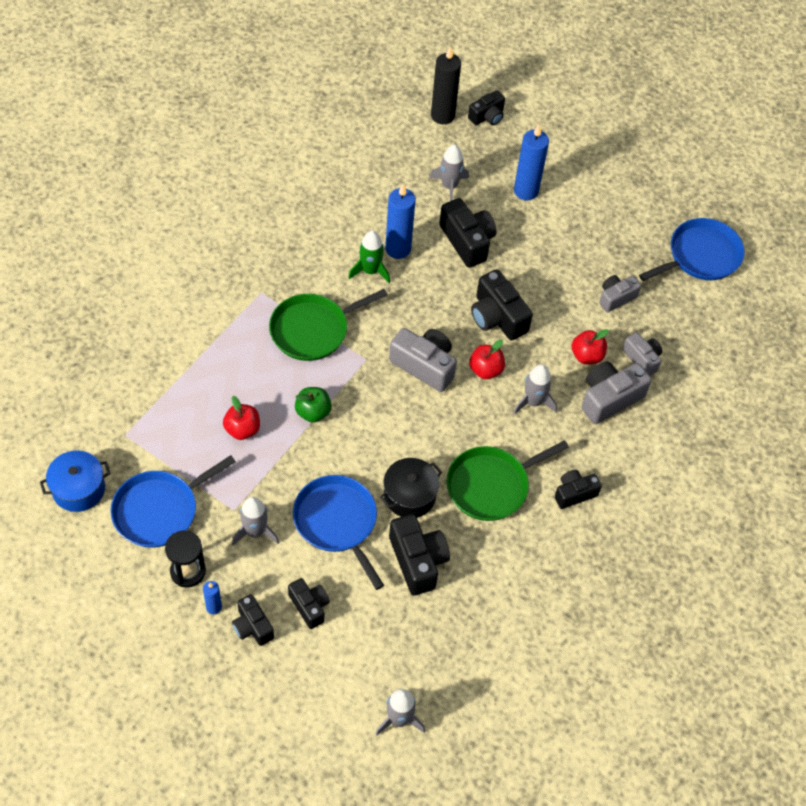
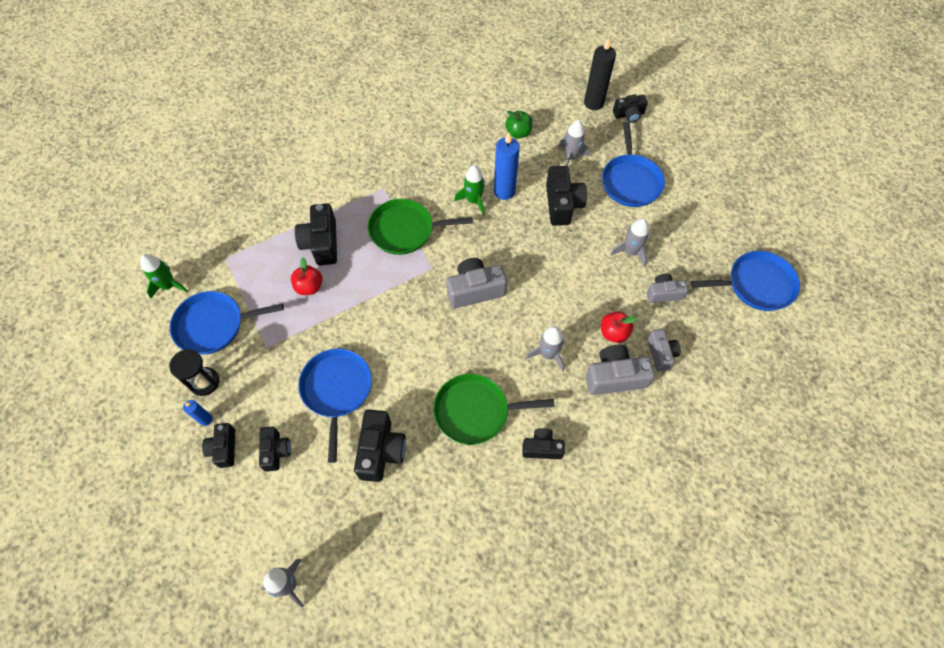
camera: 30 degrees right, 5 degrees up
blue pot [40,450,111,512] -> green rocket [140,254,188,298]
grey rocket [232,497,279,545] -> grey rocket moved to [610,219,649,266]
green apple [295,387,332,423] -> green apple moved to [505,111,533,138]
black pot [380,458,442,518] -> none
grey camera [389,328,457,392] -> grey camera turned 75 degrees counterclockwise [446,258,507,308]
red apple [469,340,505,379] -> none
black camera [471,269,533,340] -> black camera moved to [295,203,337,266]
blue candle [514,125,549,201] -> blue pan [602,122,665,207]

